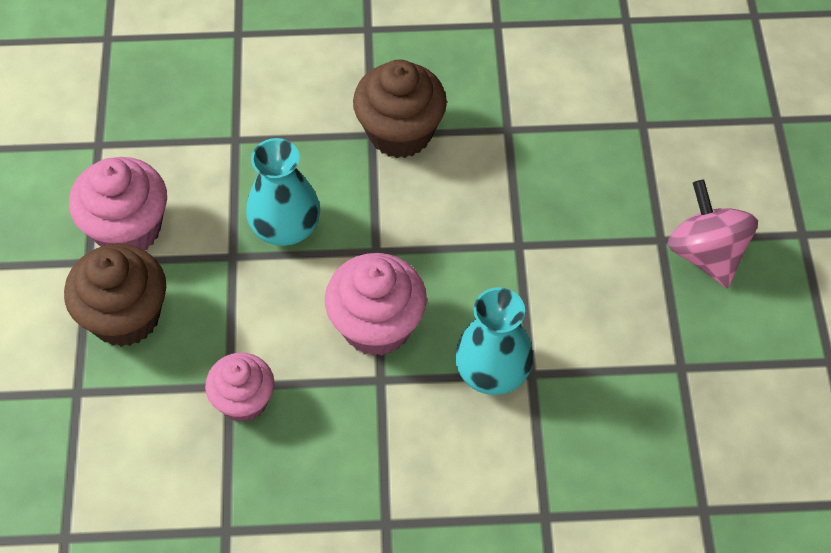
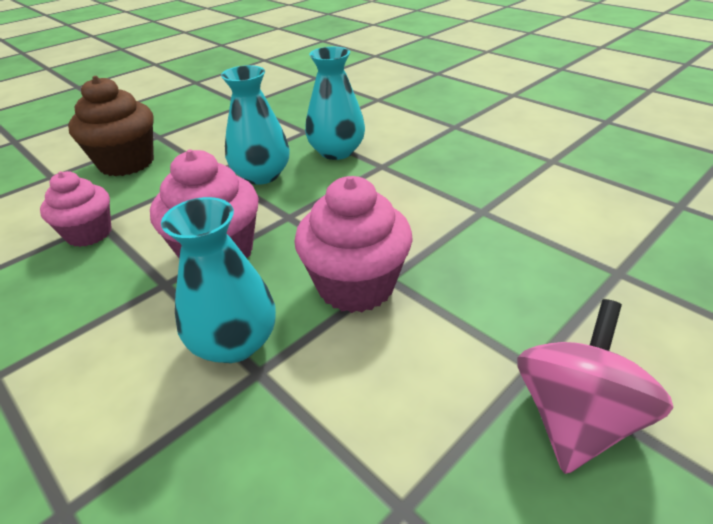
camera: 50 degrees right, 20 degrees down
pink cupcake [69,157,167,250] -> pink cupcake moved to [294,176,413,313]
brown cupcake [353,59,447,158] -> none
none -> turquoise vase [305,47,365,160]

